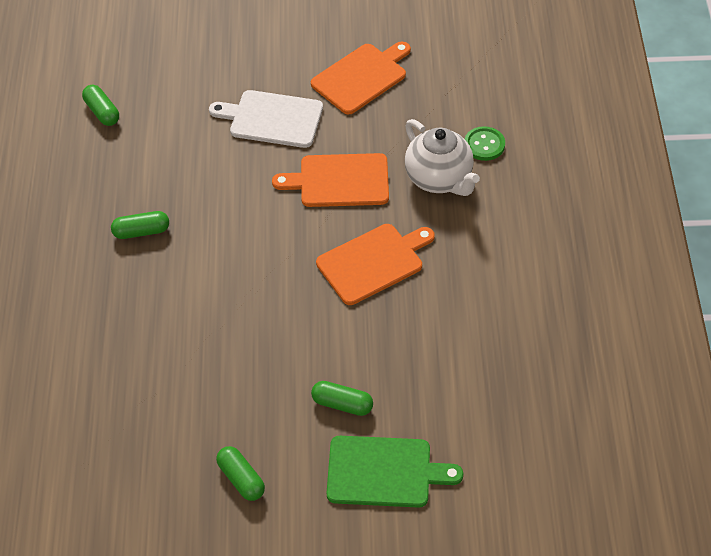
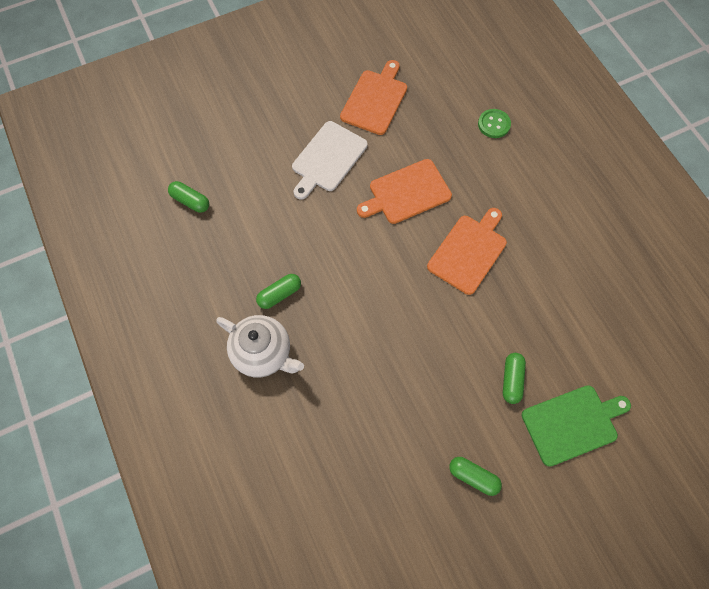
camera: 25 degrees left, 15 degrees up
white cutting board [209,90,323,148] -> white cutting board turned 45 degrees counterclockwise [292,121,368,199]
green capsule [311,381,373,416] -> green capsule turned 75 degrees counterclockwise [503,353,526,404]
white teapot [405,119,480,196] -> white teapot moved to [216,315,304,377]

